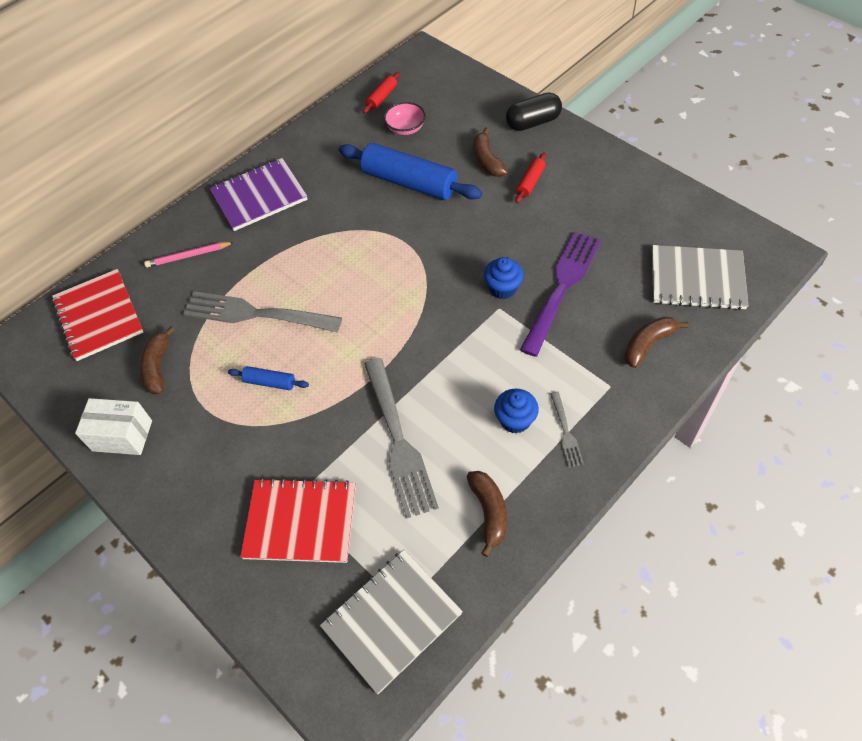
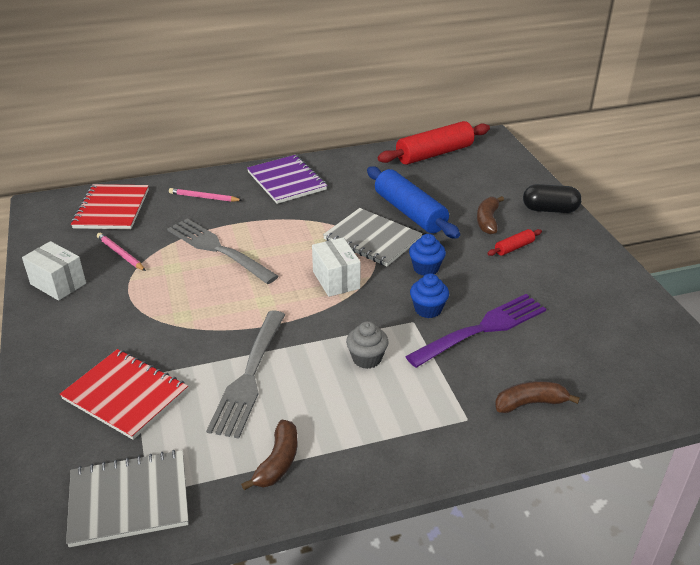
camera: 25 degrees right, 20 degrees down
brown banana [139,326,175,394] -> pink pencil [97,233,146,271]
purple notebook [210,158,308,231] -> purple notebook turned 60 degrees clockwise [247,155,327,204]
blue rolling pin [228,366,309,390] -> none
red rolling pin [363,72,400,113] -> red rolling pin [378,121,490,165], size x2.20
pink bowl [384,102,426,135] -> none
blue cupcake [494,389,539,434] -> blue cupcake moved to [409,234,446,276]
grey fork [550,392,584,467] -> none
grey notebook [652,245,748,310] -> grey notebook moved to [323,208,422,266]
none -> white box [312,238,361,297]
none -> grey cupcake [346,321,389,369]

